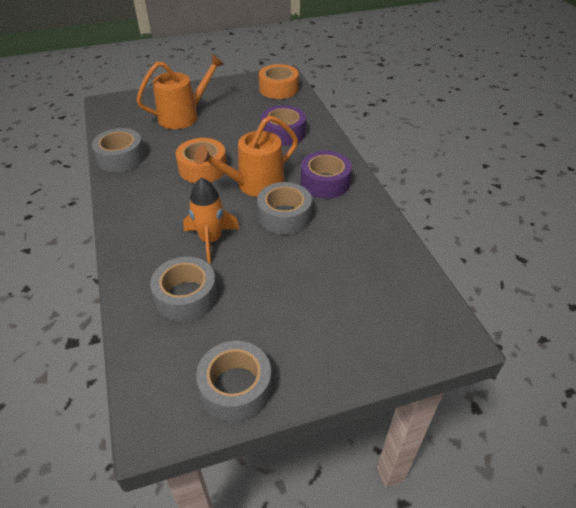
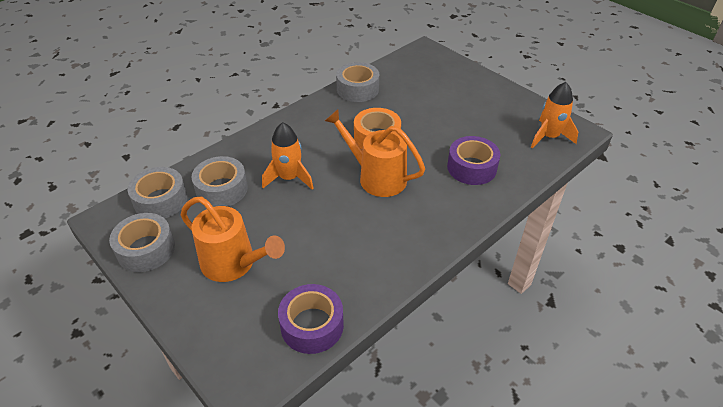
camera: 65 degrees right, 0 degrees up
orange watering can [136,54,225,129] -> orange watering can moved to [181,196,285,282]
grey tape [257,182,312,235] -> grey tape moved to [128,167,187,219]
orange tape [259,64,299,99] -> orange rocket [531,82,578,148]
purple tape [301,151,352,199] -> purple tape moved to [278,284,344,354]

